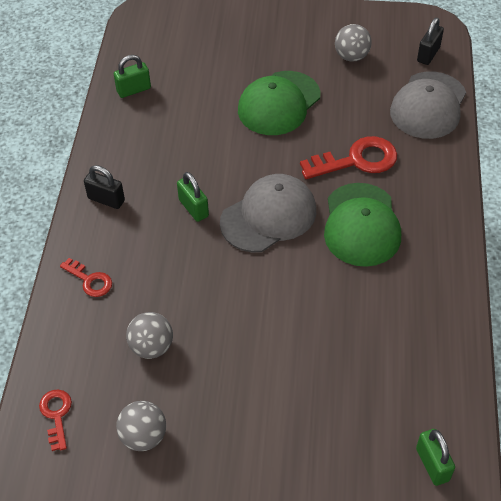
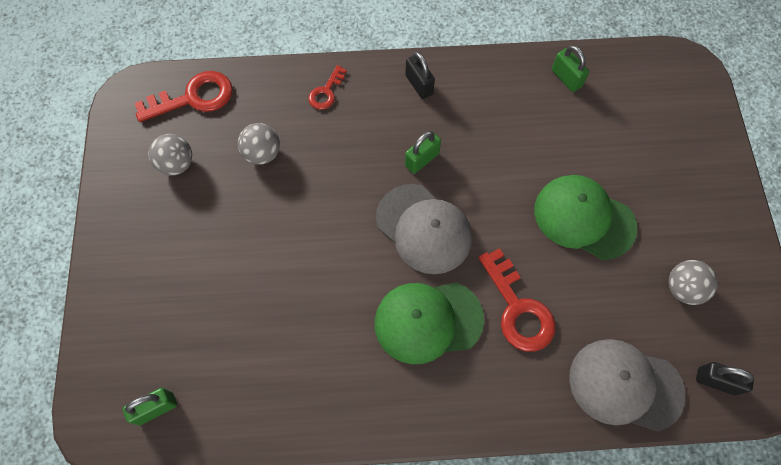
camera: 80 degrees right, 15 degrees up
red key [39,390,72,451] -> red key [135,71,233,122], size x1.79
black padlock [84,165,125,209] -> black padlock turned 45 degrees counterclockwise [405,52,435,99]

